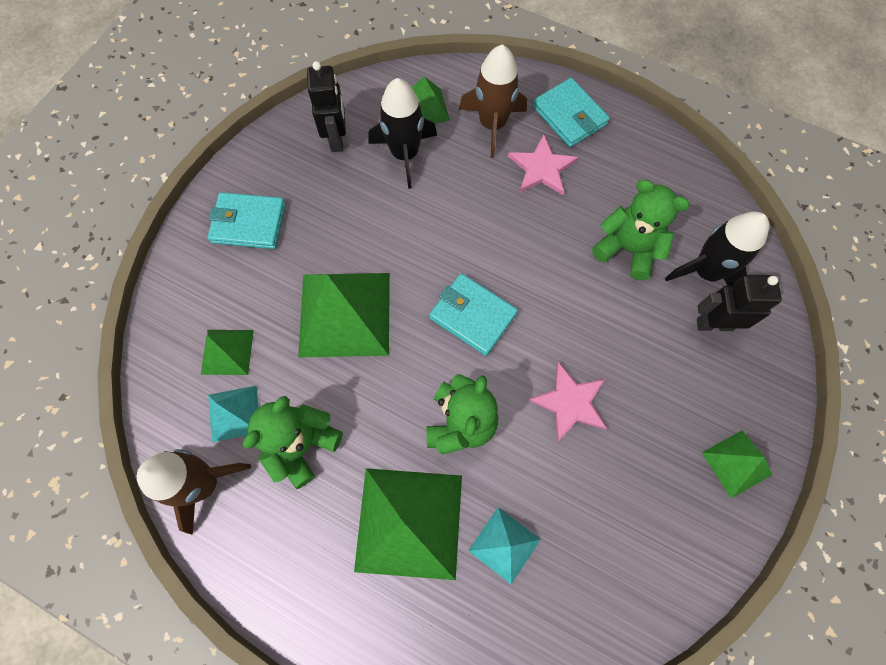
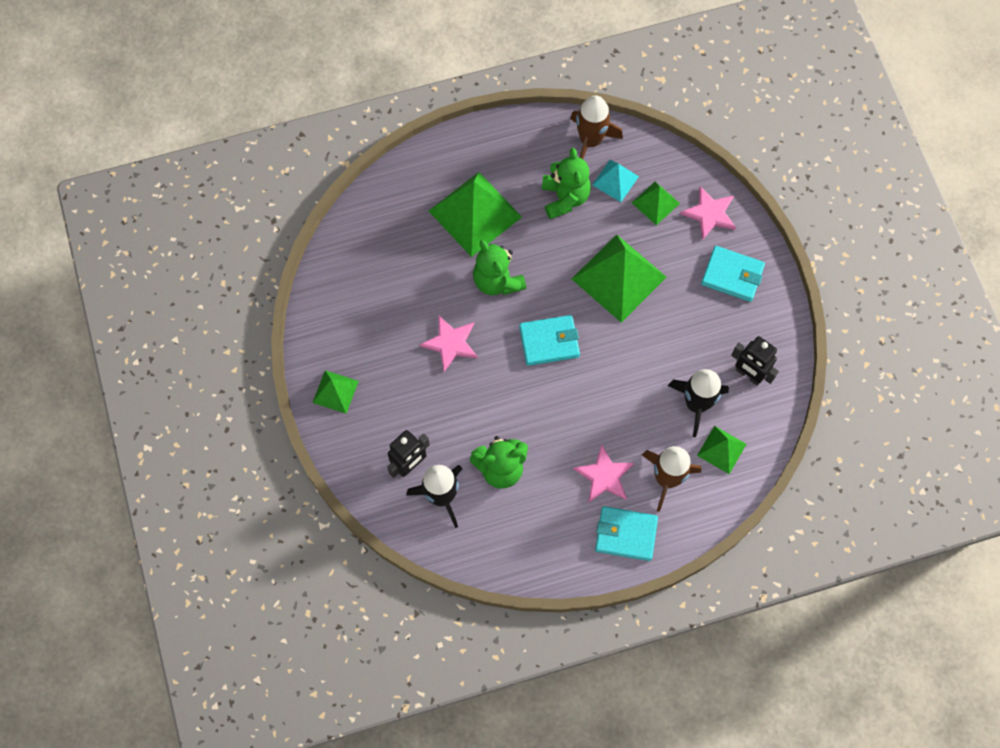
camera: 135 degrees right, 0 degrees up
turquoise wallet [208,192,286,249] -> turquoise wallet turned 60 degrees clockwise [701,246,765,302]
turquoise pyramid [468,507,541,584] -> none
none -> pink star [680,186,736,240]

